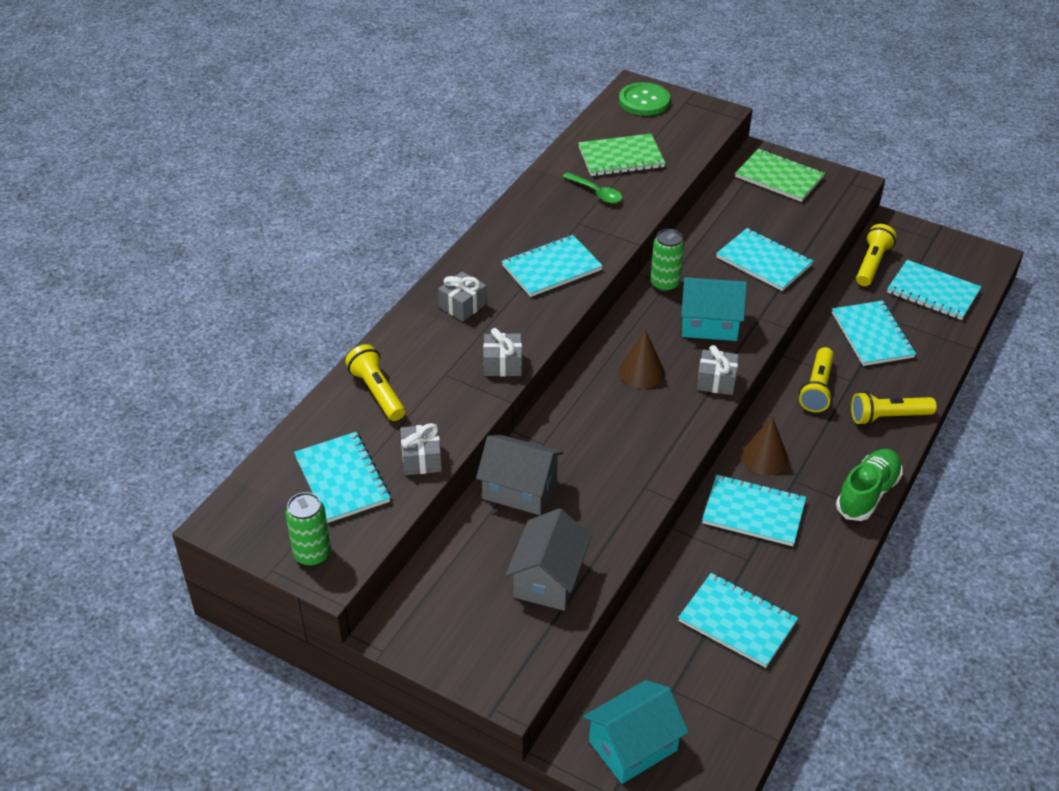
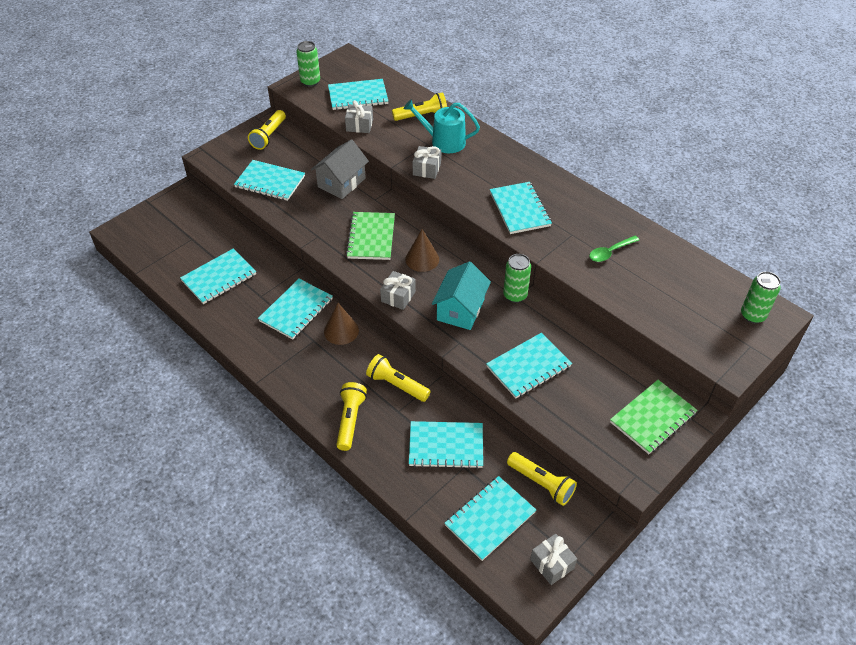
camera: 105 degrees right, 5 degrees up
grey gift [438,271,487,321] -> grey gift moved to [530,534,577,585]
grey house [506,508,592,611] -> turquoise notebook [234,160,305,201]
green notebook [578,134,665,176] -> green notebook moved to [346,212,395,260]
turquoise house [583,680,689,784] -> none
green button [619,82,670,116] -> green can [741,272,781,324]
green shoe [836,449,903,521] -> none
none -> yellow flashlight [248,110,286,150]
none -> turquoise watering can [404,99,480,153]

